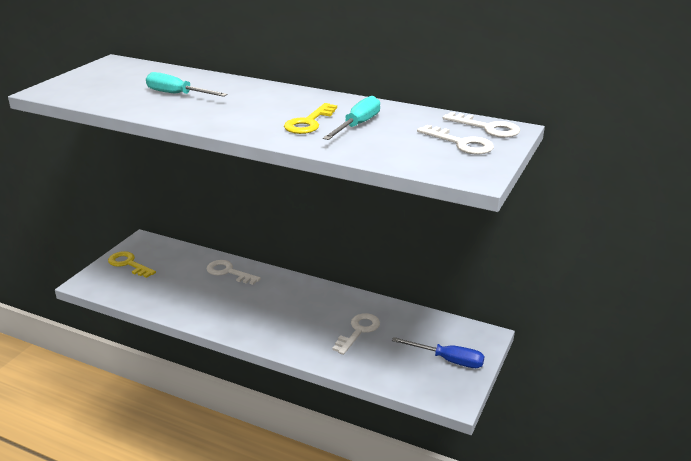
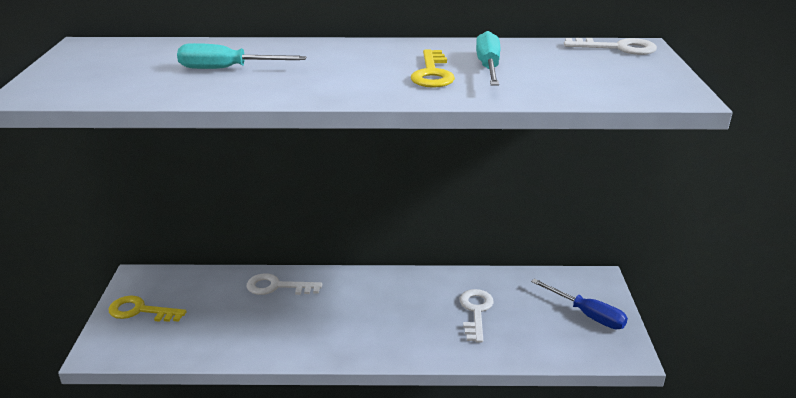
camera: 25 degrees left, 0 degrees up
blue screwdriver [392,337,485,368] -> blue screwdriver turned 45 degrees clockwise [531,278,628,329]
white key [417,125,494,154] -> none

